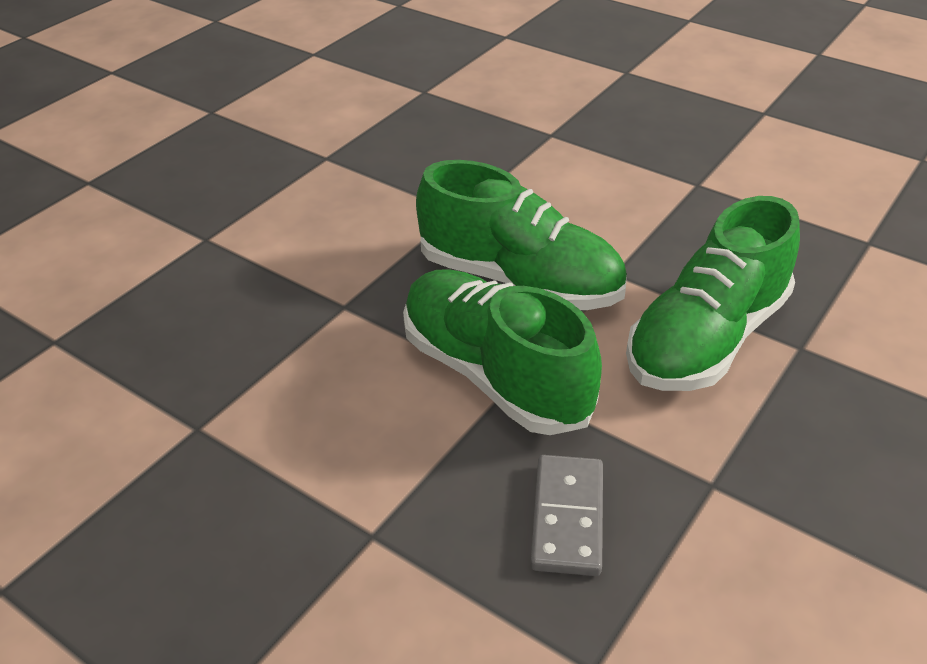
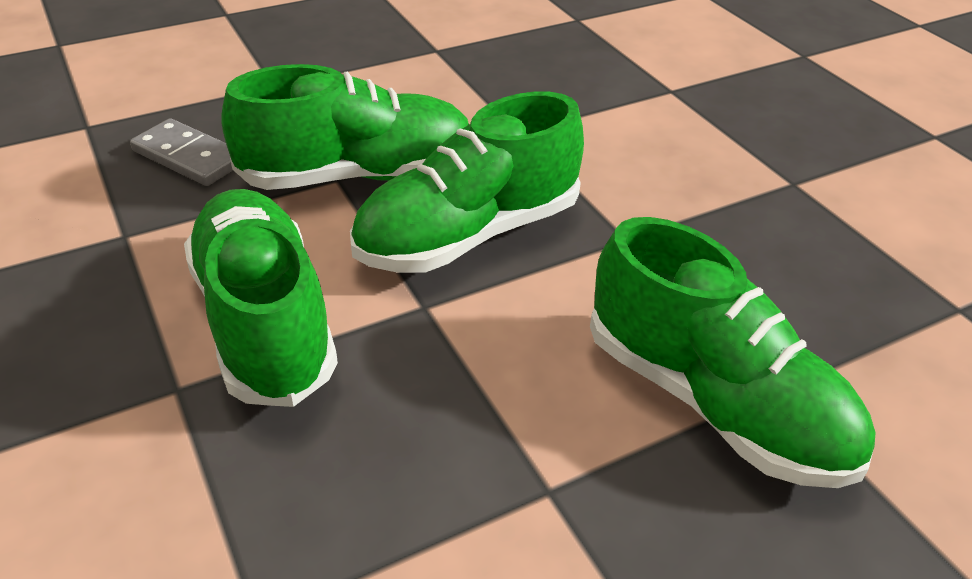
camera: 115 degrees right, 0 degrees up
none -> green shoe [590,217,875,488]

